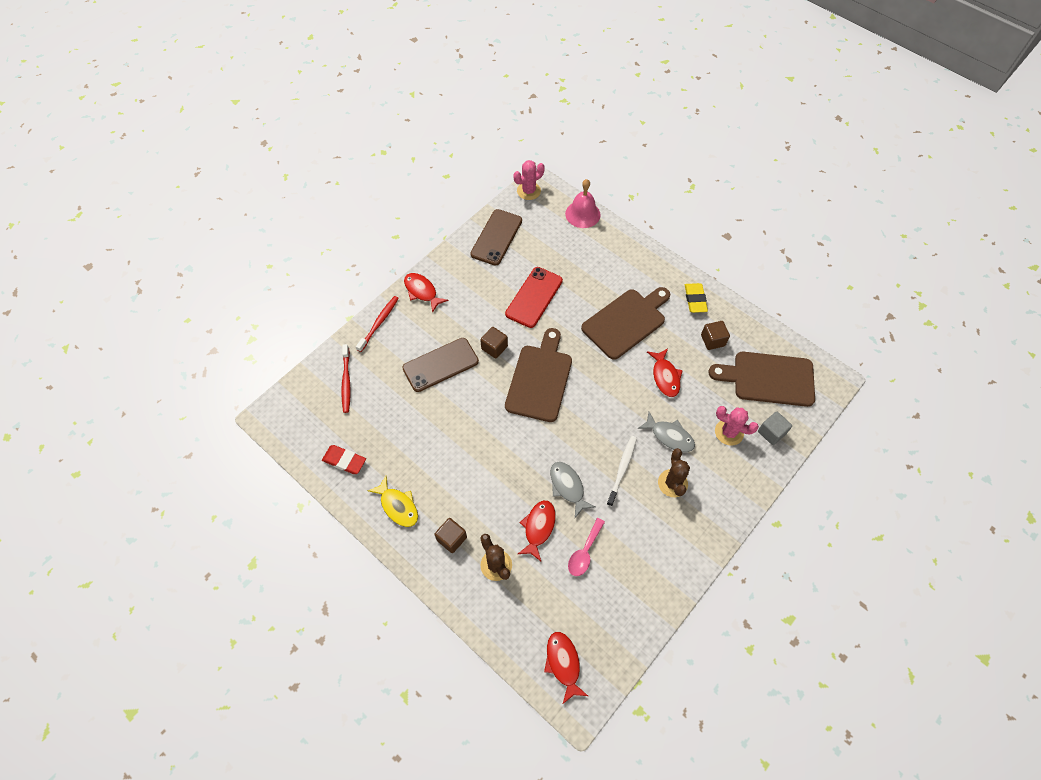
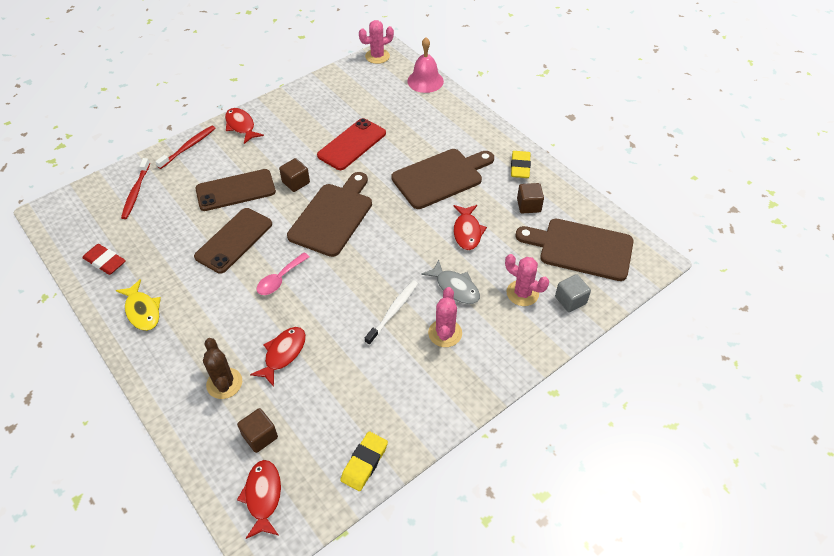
camera: 10 degrees right, 10 degrees down
brown cube [434,518,467,553] -> brown cube moved to [237,408,278,453]
brown phone [470,209,522,266] -> brown phone moved to [194,208,272,274]
grey fish [550,462,595,518] -> none
pink spoon [568,518,605,576] -> pink spoon moved to [257,253,309,295]
brown cactus [658,448,690,497] -> pink cactus [428,287,462,347]
none -> yellow eraser [340,431,388,491]

